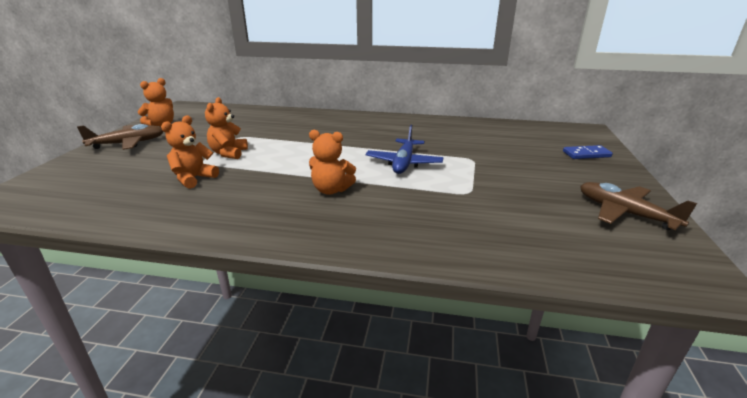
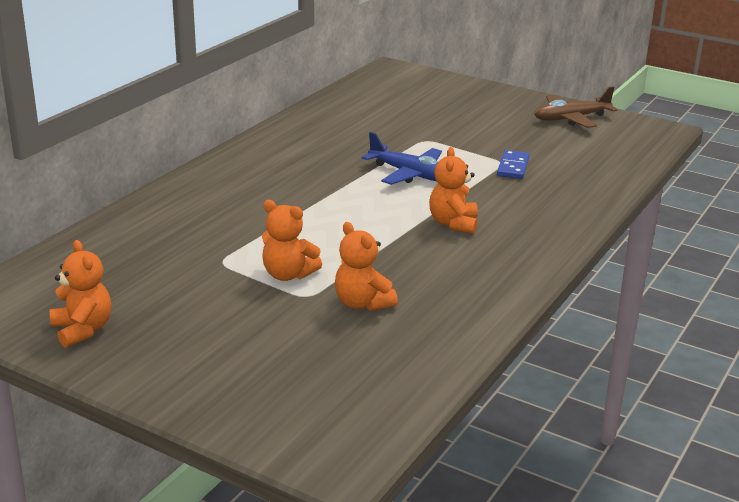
camera: 70 degrees left, 0 degrees up
brown plane [77,124,163,150] -> none
orange teddy bear [309,130,356,195] -> orange teddy bear turned 150 degrees clockwise [429,147,478,234]
blue domino [563,145,613,159] -> blue domino moved to [497,150,530,179]

